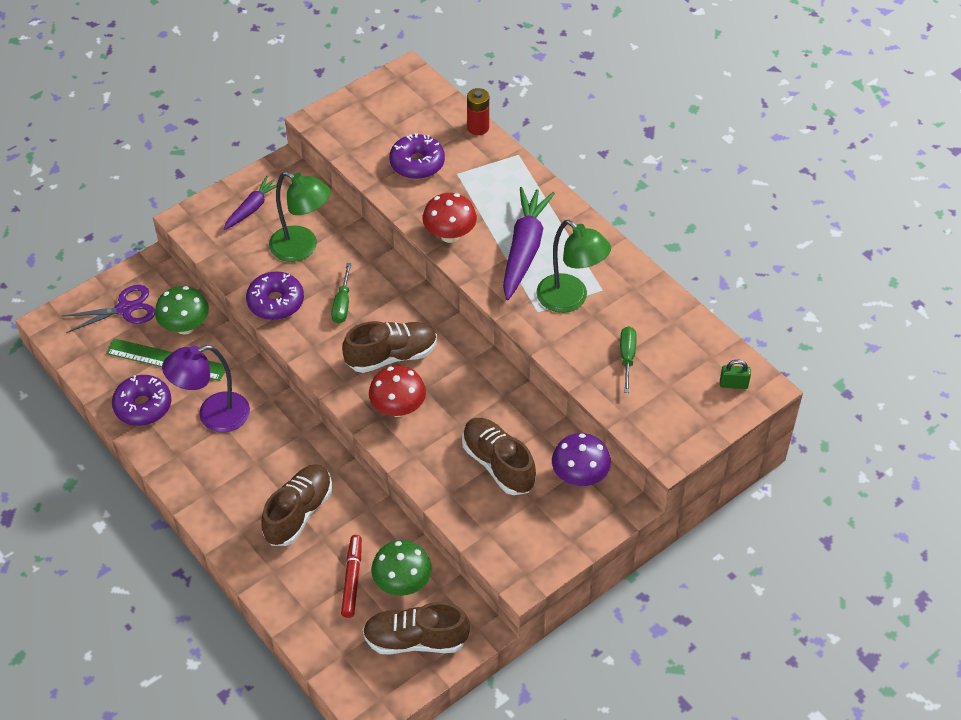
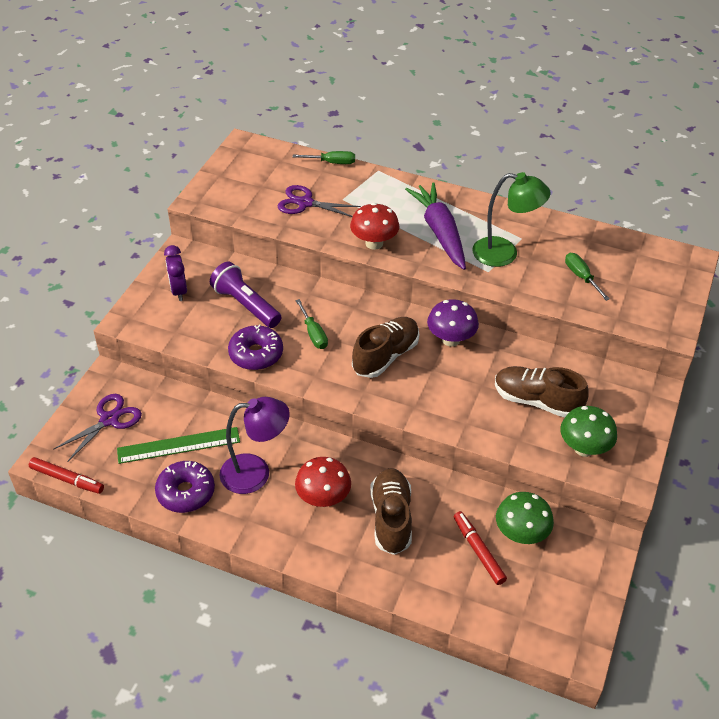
camera: 30 degrees left, 5 degrees down
green mushroom [155,286,209,335] -> green mushroom moved to [560,406,617,457]
purple lamp [162,345,250,432] -> purple lamp turned 135 degrees counterclockwise [219,397,290,494]
purple carrot [223,176,282,230] -> purple clock [164,245,187,301]
green lamp [269,171,331,262] -> purple flashlight [210,262,281,328]
brown shoe [363,602,470,655] -> none
red mushroom [369,365,426,417] -> red mushroom moved to [295,457,351,507]
purple donut [389,133,445,179] -> purple scissors [278,185,361,217]
red battery [467,88,489,135] -> green screwdriver [293,151,355,164]
purple mushroom [552,433,611,486] -> purple mushroom moved to [427,299,479,347]
green padlock [720,360,751,389] -> none
none -> red marker [29,457,104,494]

